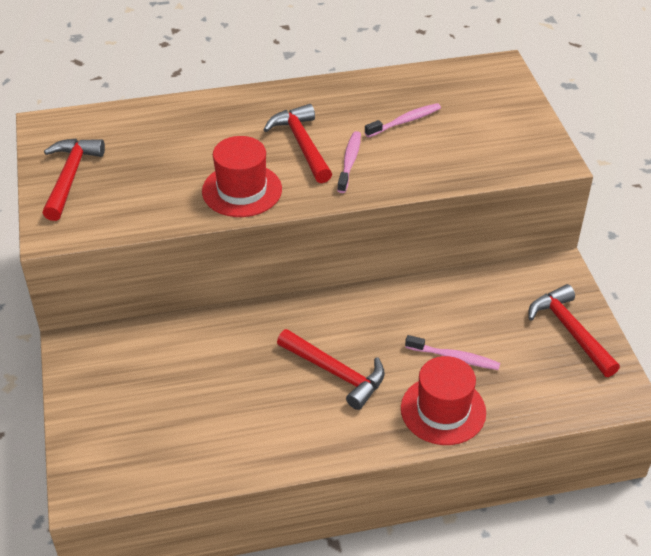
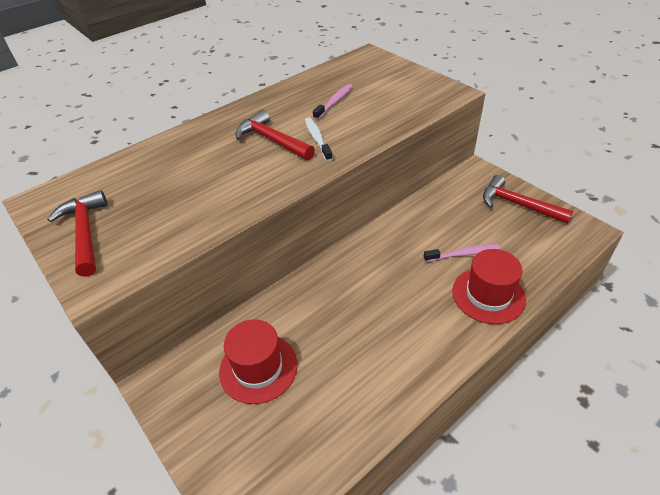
camera: 25 degrees left, 0 degrees up
red hat [202,136,282,217] -> red hat moved to [219,319,297,404]
red hammer [277,329,385,410] -> none
pink toothbrush [337,131,361,193] -> white toothbrush [305,118,333,162]

